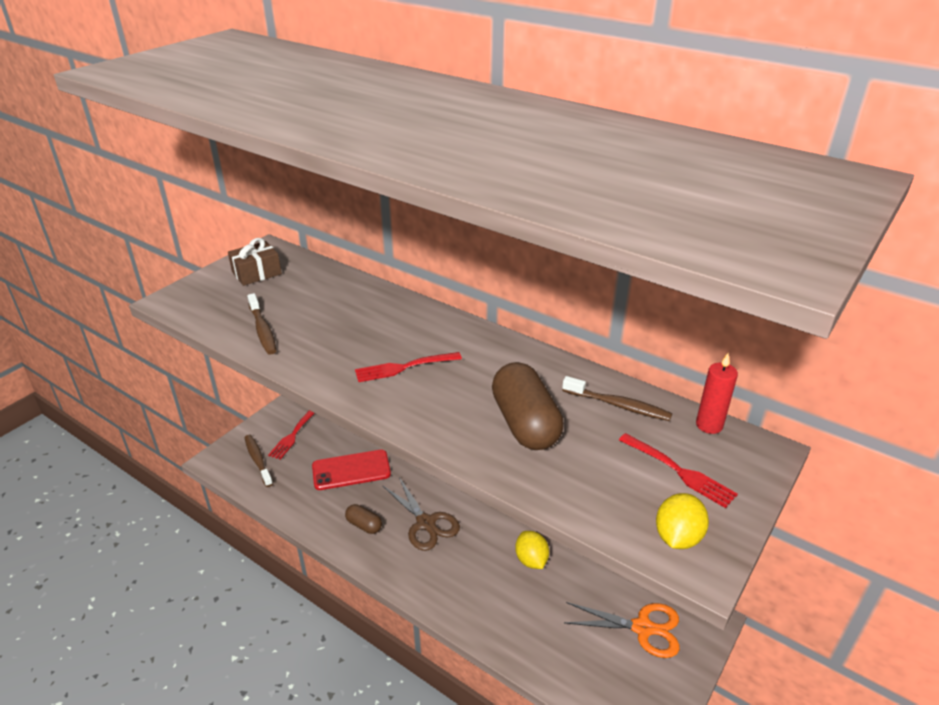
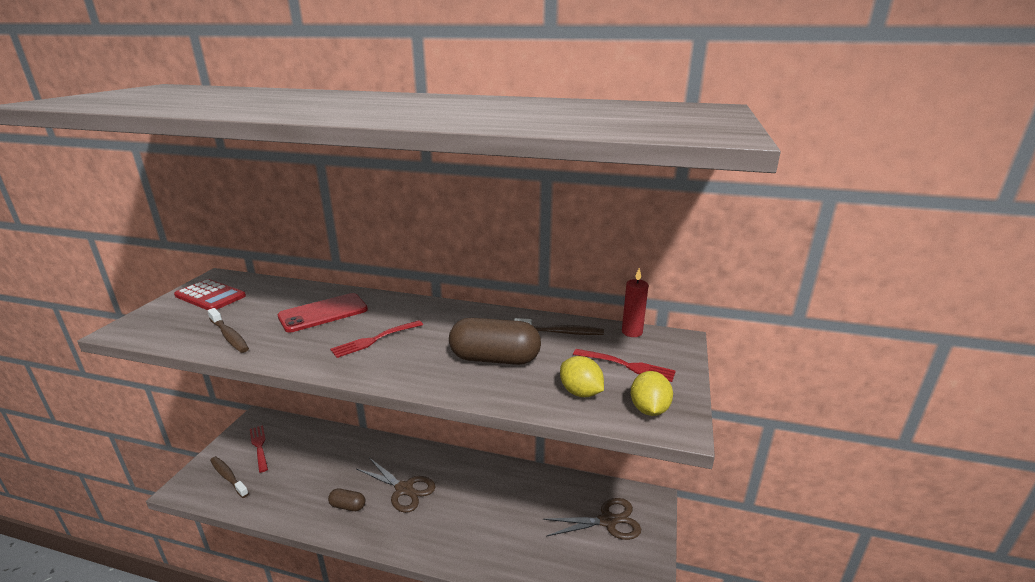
camera: 20 degrees left, 10 degrees down
brown gift [228,238,282,286] -> red calculator [174,279,246,310]
red fork [268,410,314,460] -> red fork turned 150 degrees clockwise [250,425,268,473]
red phone [312,450,391,490] -> red phone moved to [278,293,368,332]
brown capsule [492,362,564,450] -> brown capsule turned 45 degrees counterclockwise [449,318,541,365]
yellow lemon [515,531,549,569] -> yellow lemon moved to [560,356,604,397]
orange scissors [564,602,680,658] -> brown scissors [543,498,641,540]

